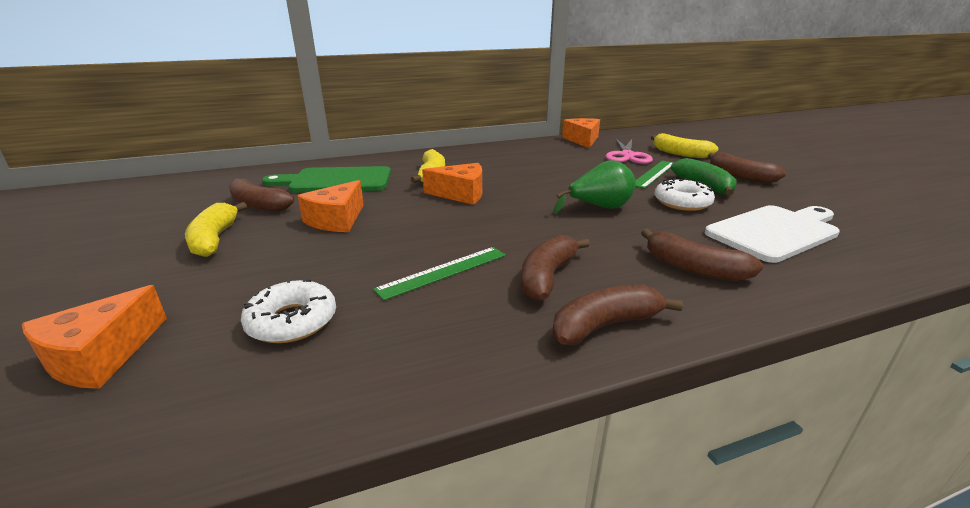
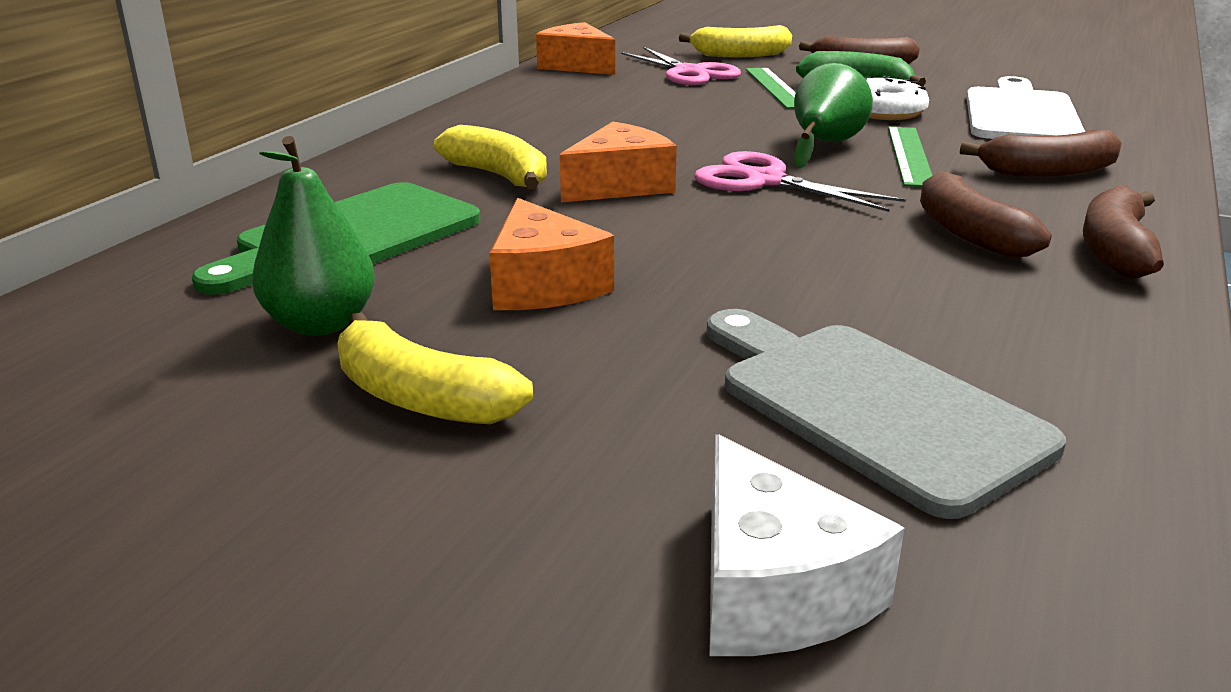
camera: 45 degrees left, 0 degrees up
orange cheese [22,285,167,389] -> white cheese [709,434,905,656]
brown banana [229,178,294,212] -> green pear [252,136,375,336]
white donut [241,279,336,343] -> grey cutting board [707,309,1066,519]
green ruler [373,247,506,300] -> green ruler moved to [888,127,933,187]
none -> pink scissors [694,151,906,212]

